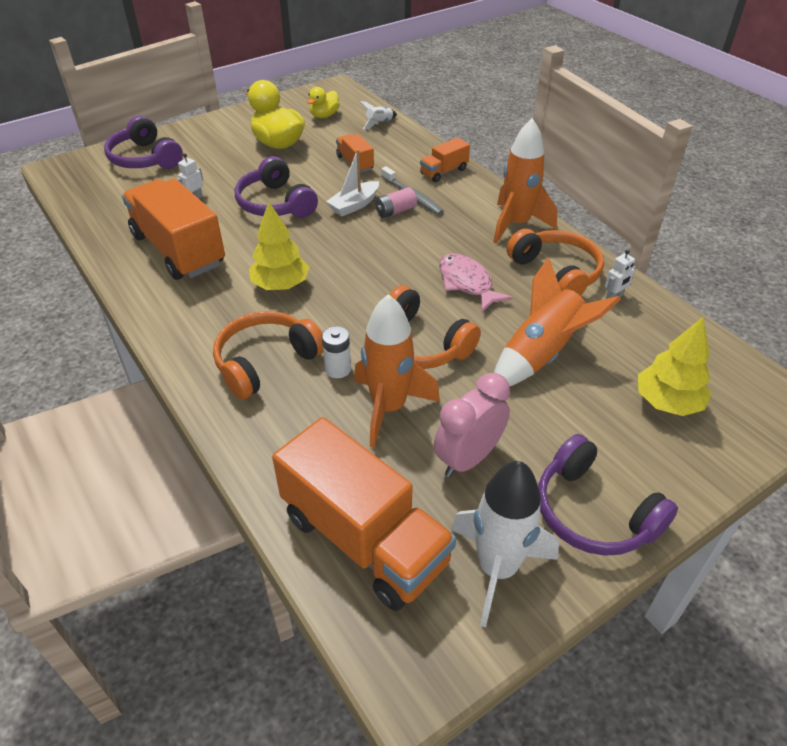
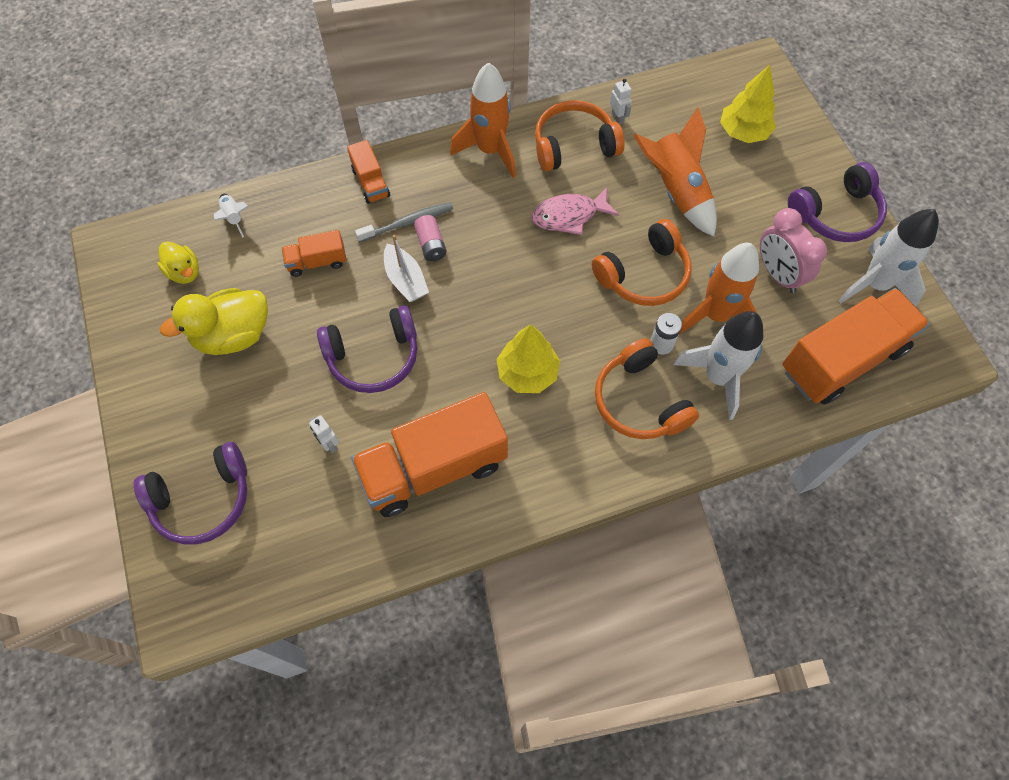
camera: 75 degrees left, 20 degrees up
none -> white rocket [673,311,763,420]

